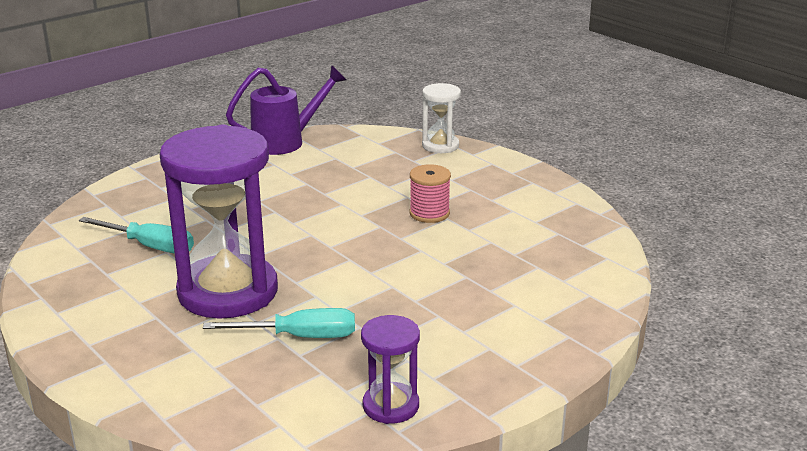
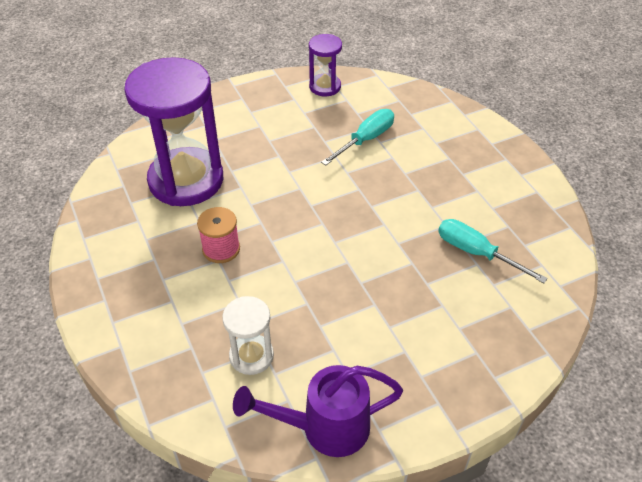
camera: 165 degrees left, 20 degrees up
purple hourglass [160,125,278,319] -> purple hourglass moved to [124,57,223,206]
turquoise screwdriver [203,308,355,338] -> turquoise screwdriver turned 120 degrees clockwise [321,109,394,165]
white hourglass [422,83,461,153] -> white hourglass moved to [222,296,274,375]

